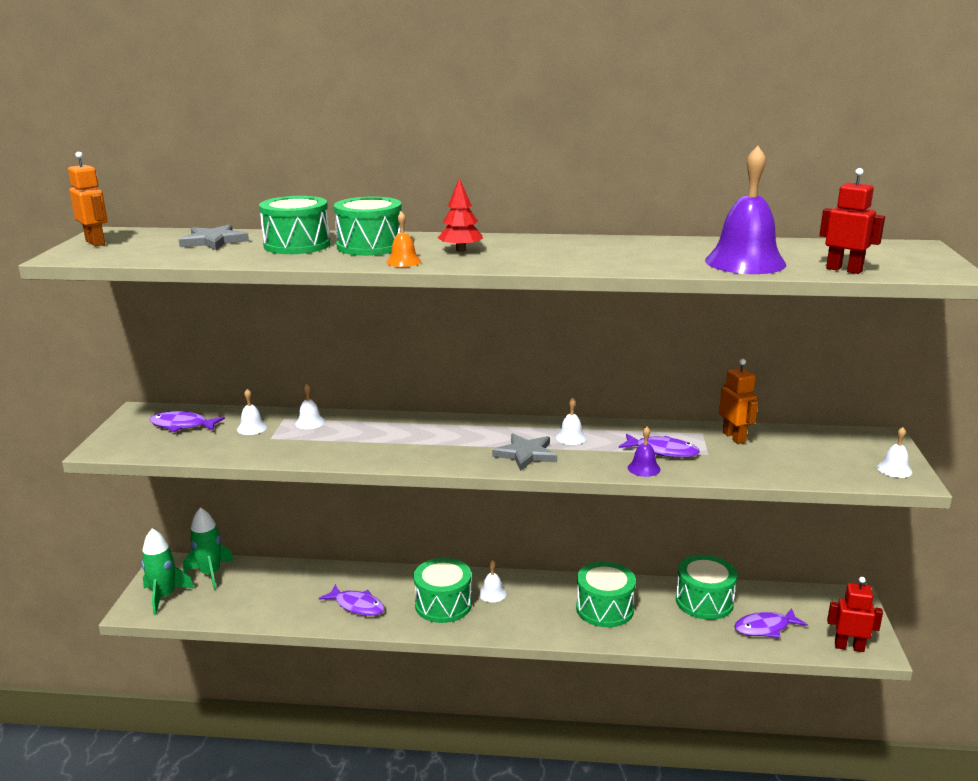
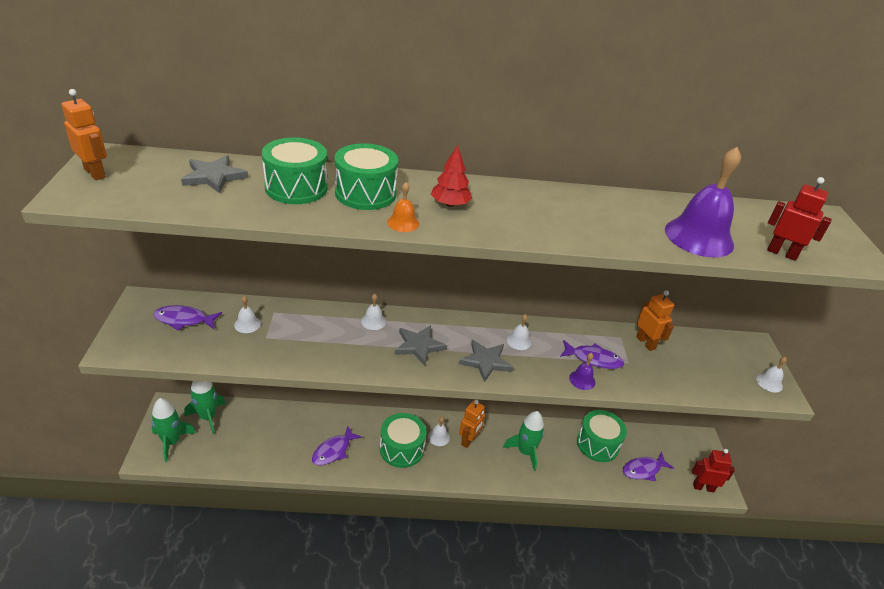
camera: 10 degrees left, 15 degrees up
white bell [295,384,325,429] -> white bell moved to [361,294,386,330]
purple fish [319,584,385,616] -> purple fish turned 105 degrees clockwise [312,426,362,465]
green drum [576,561,636,627] -> green rocket [503,411,544,471]
none -> grey star [395,325,447,366]
none -> orange robot [459,400,485,448]

